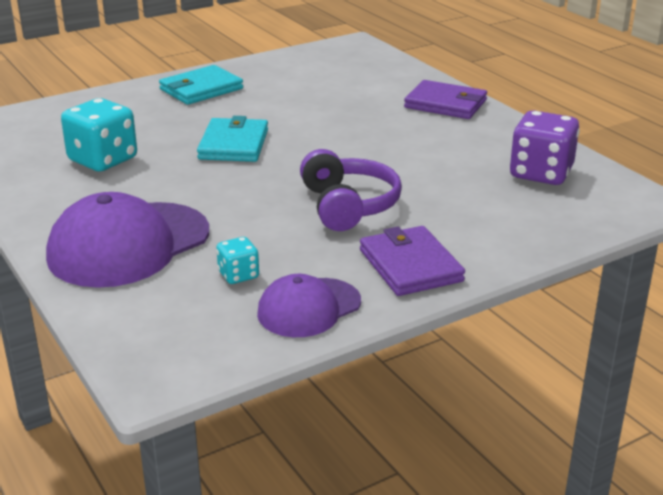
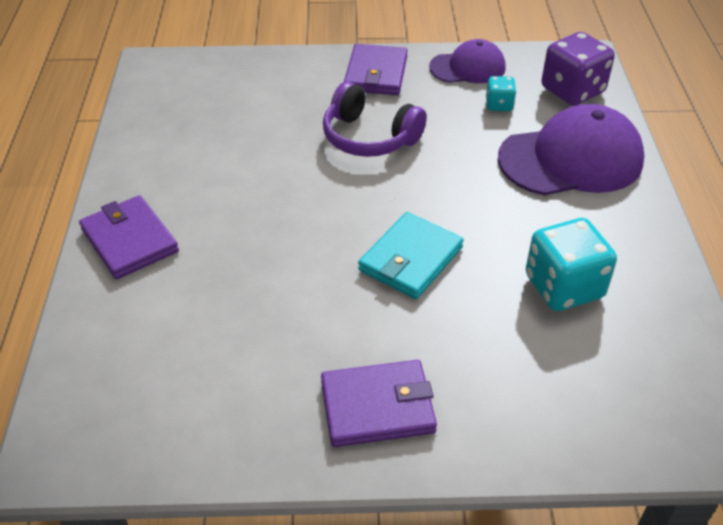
camera: 150 degrees left, 15 degrees up
turquoise wallet [159,65,243,105] -> purple wallet [321,360,437,447]
purple headphones [300,149,402,231] -> purple headphones turned 75 degrees counterclockwise [323,82,427,157]
purple dice [510,110,580,185] -> purple dice moved to [541,32,615,106]

